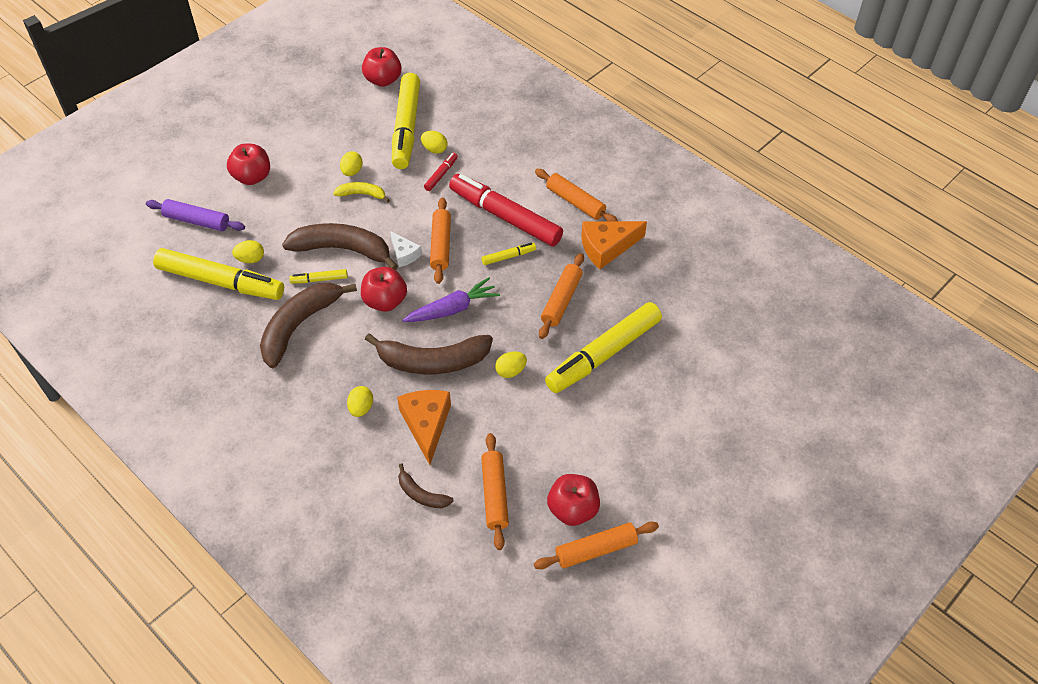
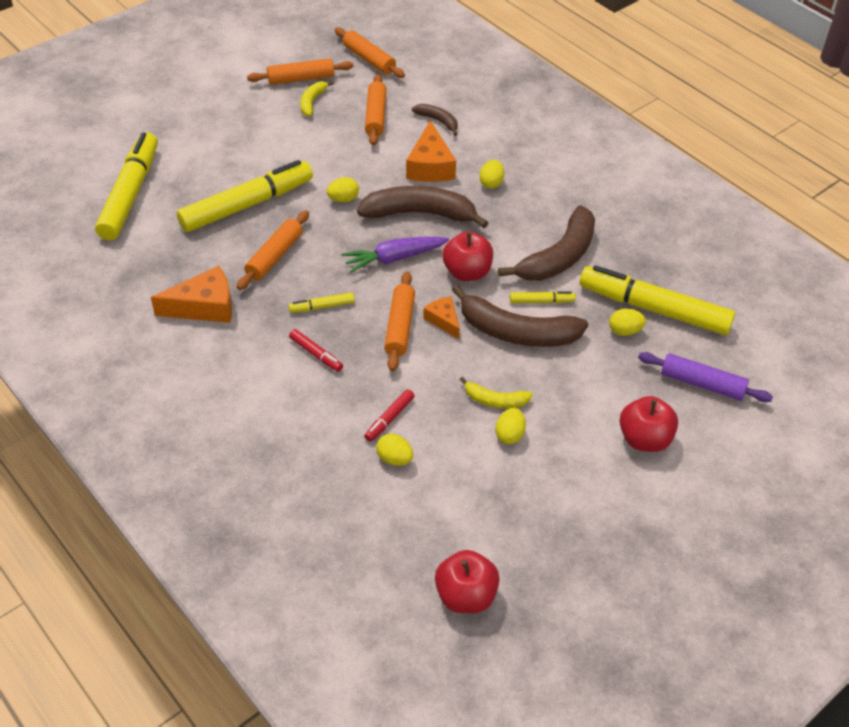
camera: 175 degrees left, 5 degrees down
white cheese [390,231,422,267] -> orange cheese [423,296,460,339]
yellow marker [392,73,420,169] -> yellow marker moved to [95,132,158,240]
red marker [449,174,563,247] -> red marker [289,329,343,372], size x0.42
orange rolling pin [535,169,618,221] -> orange rolling pin moved to [335,27,405,78]
red apple [547,474,600,526] -> yellow banana [301,81,334,116]

